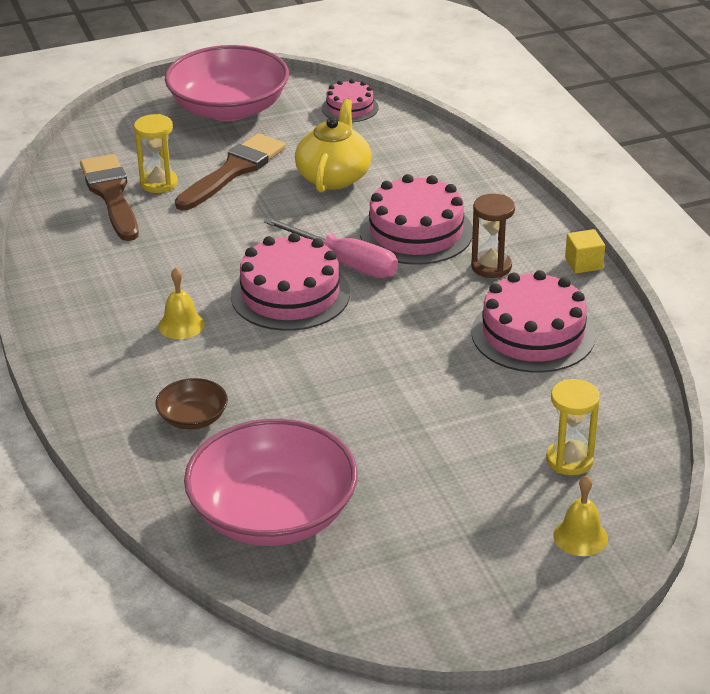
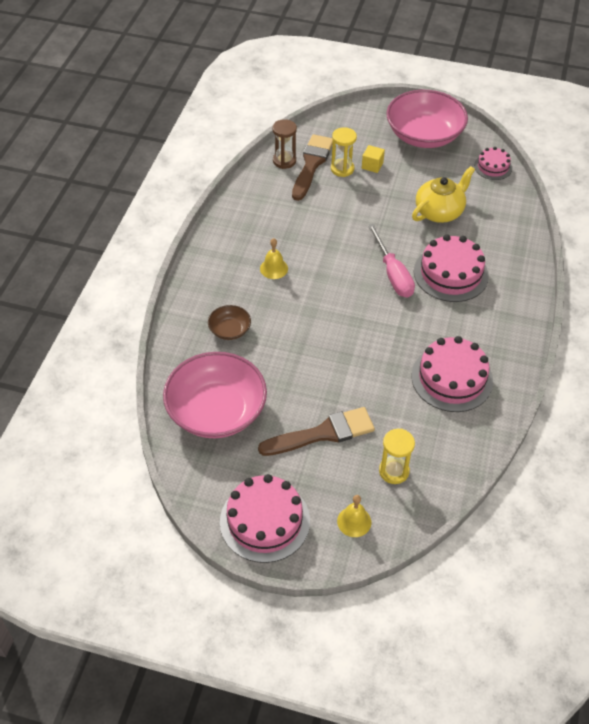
camera: 35 degrees right, 15 degrees up
brown brush [175,133,286,210] -> brown brush moved to [258,407,375,456]
pink cake [231,233,350,331] -> pink cake moved to [220,474,310,563]
brown hourglass [471,194,515,278] -> brown hourglass moved to [272,119,297,169]
yellow cube [565,229,605,274] -> yellow cube moved to [362,145,385,173]

